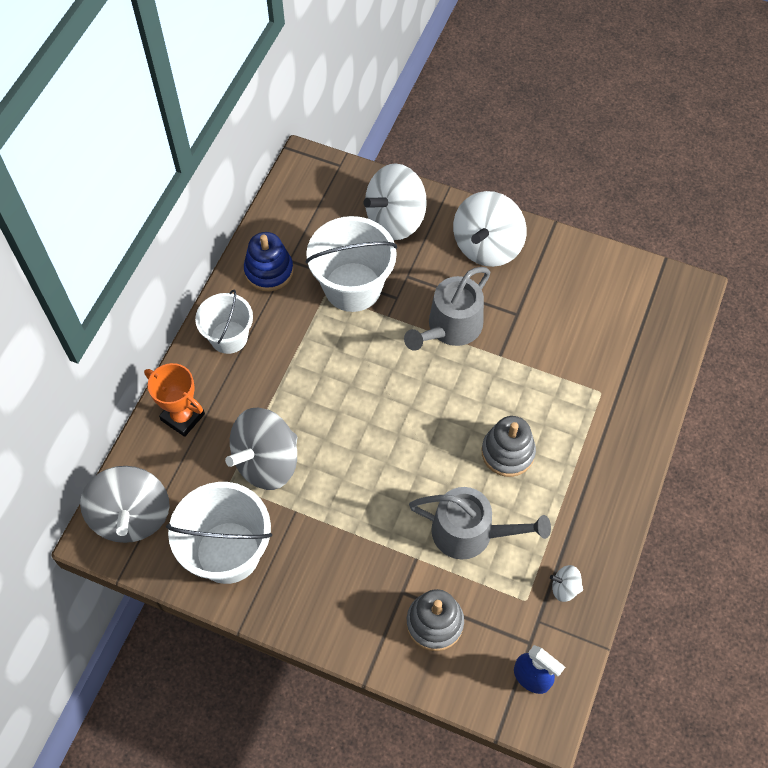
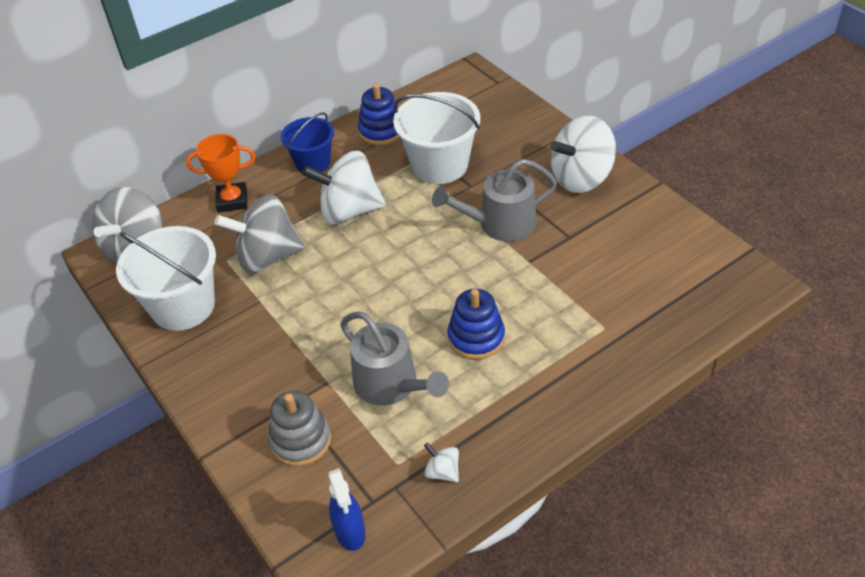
camera: 35 degrees right, 15 degrees down
orange trophy [144,363,205,437] -> orange trophy turned 75 degrees counterclockwise [186,134,256,213]
white bucket [195,289,253,354] -> blue bucket [281,112,334,172]
white spinning top [363,163,427,240] -> white spinning top moved to [302,151,386,225]
grey stacking toy [482,416,536,477] -> blue stacking toy [447,289,505,360]

